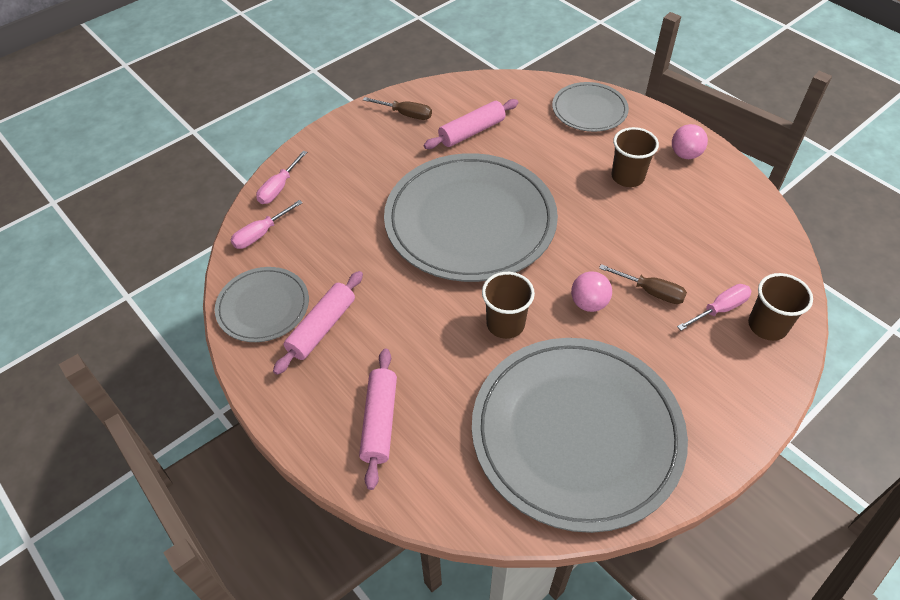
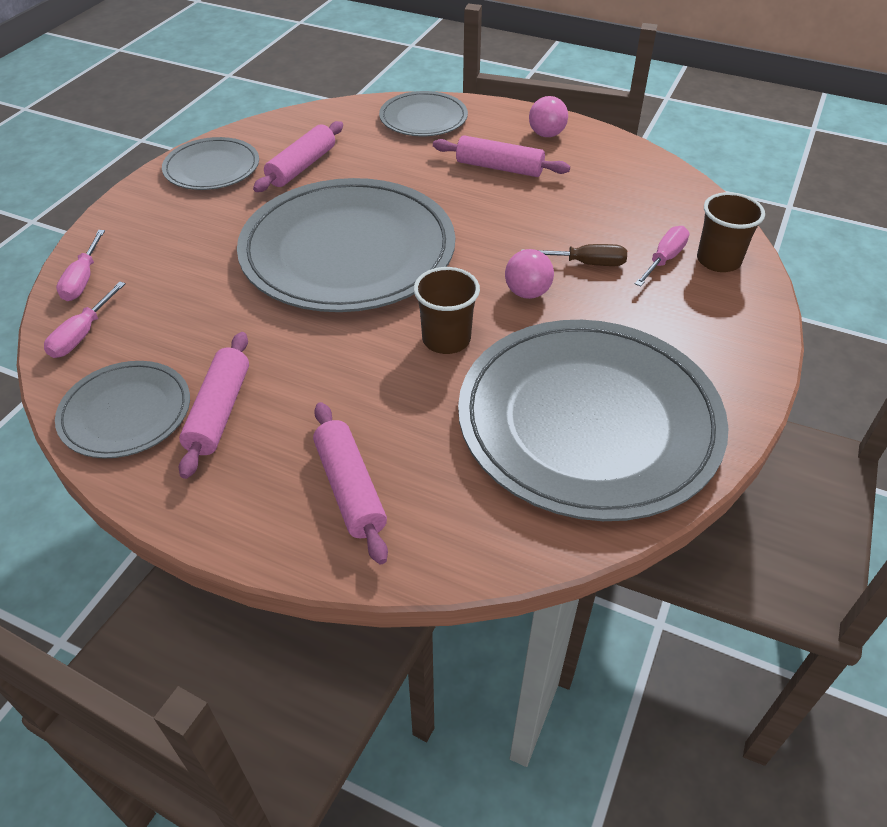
camera: 25 degrees left, 5 degrees down
brown screwdriver [363,97,432,120] -> grey plate [162,137,259,190]
brown cup [611,127,659,187] -> pink rolling pin [433,135,570,177]

